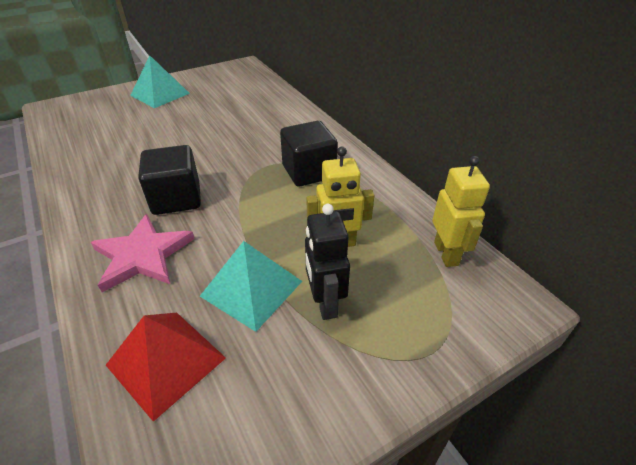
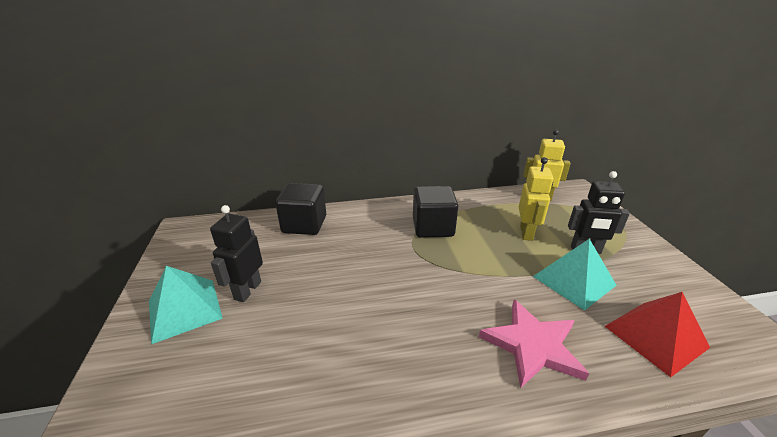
camera: 70 degrees left, 10 degrees down
black cube [138,145,201,215] -> black cube moved to [275,183,326,235]
none -> black robot [210,205,263,302]

